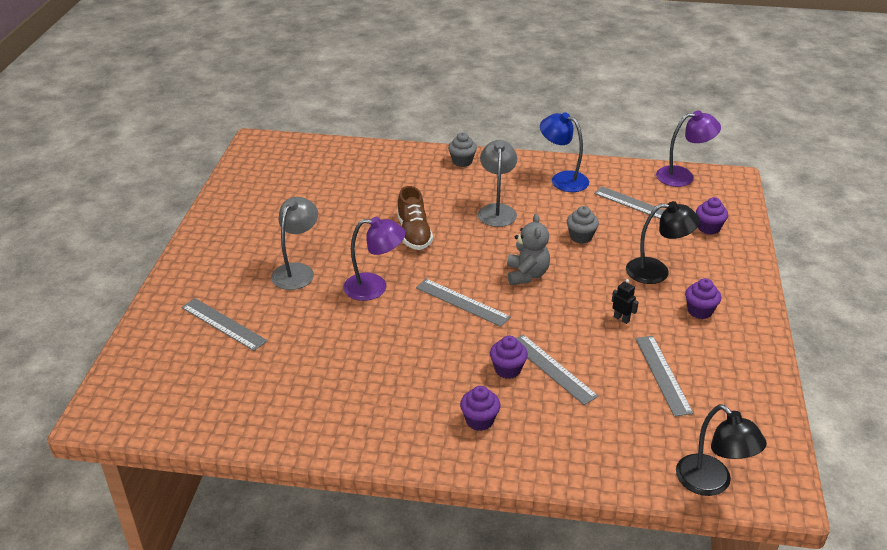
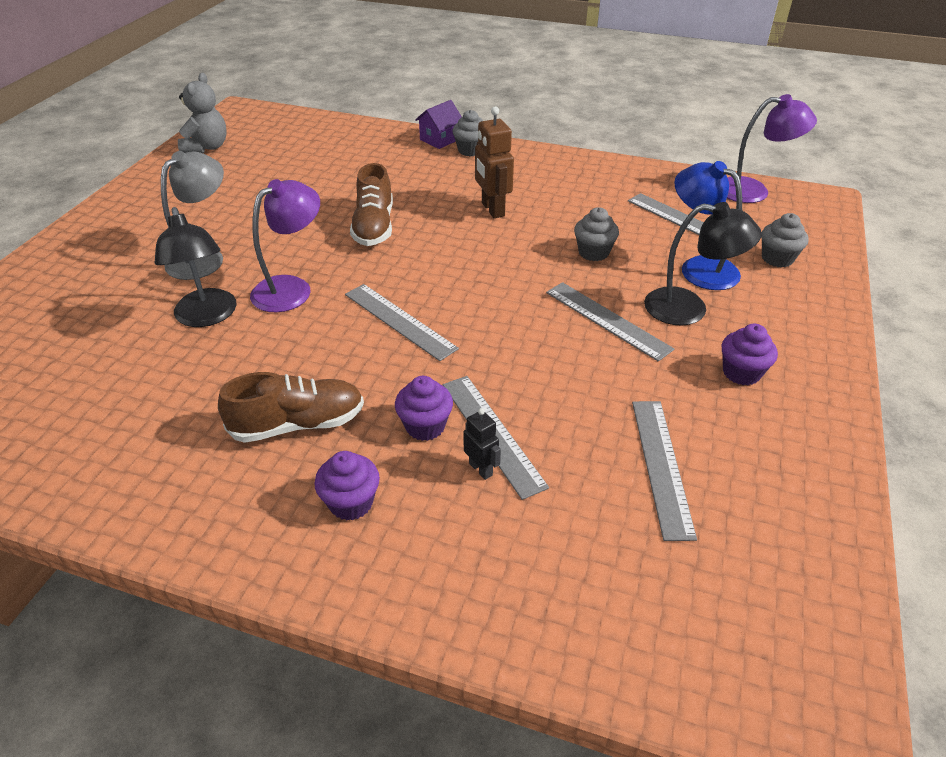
camera: 10 degrees right, 5 degrees up
grey ruler [181,298,267,351] -> grey ruler moved to [546,282,674,362]
purple lamp [343,217,406,301] -> purple lamp turned 60 degrees counterclockwise [250,179,320,312]
grey lamp [478,140,517,227] -> brown robot [475,106,514,218]
grey teddy bear [507,214,550,285] -> grey teddy bear moved to [178,73,227,153]
blue lamp [540,112,589,192] -> blue lamp moved to [674,161,742,290]
black robot [612,279,639,324] -> black robot moved to [463,408,501,480]
black lamp [676,404,767,496] -> black lamp moved to [154,207,237,327]
purple cupcake [696,197,728,235] -> grey cupcake [761,213,809,268]
none -> brown shoe [218,372,364,443]
none -> purple house [415,100,462,149]

